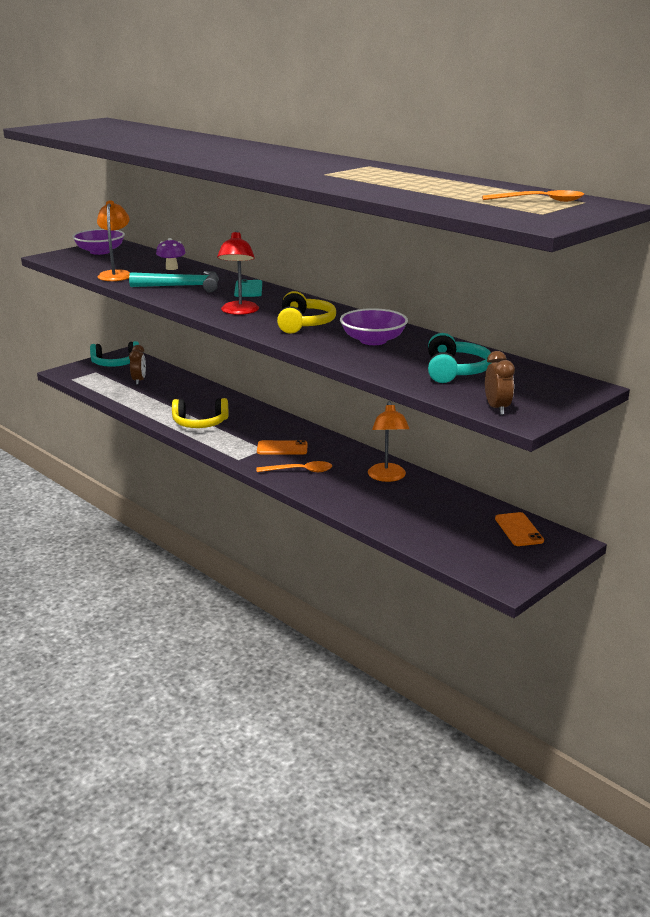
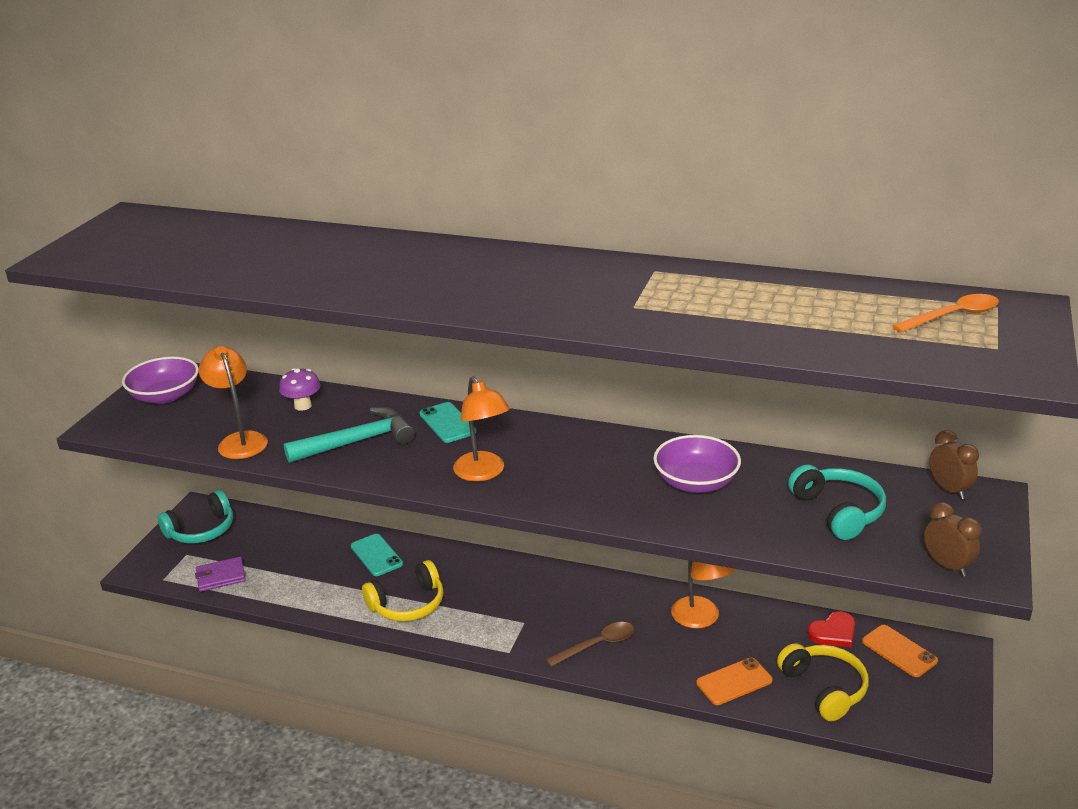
camera: 25 degrees left, 5 degrees up
brown clock [129,345,146,385] -> brown clock moved to [930,430,979,500]
red lamp [217,231,259,315] -> orange lamp [453,376,510,482]
orange phone [257,440,308,455] -> orange phone moved to [696,658,773,705]
orange spoon [257,461,332,472] -> brown spoon [546,622,634,667]
yellow headphones [277,291,336,334] -> yellow headphones moved to [777,643,869,721]
none -> purple wallet [195,557,246,592]
none -> turquoise phone [351,534,403,576]
none -> red heart [808,611,855,647]

